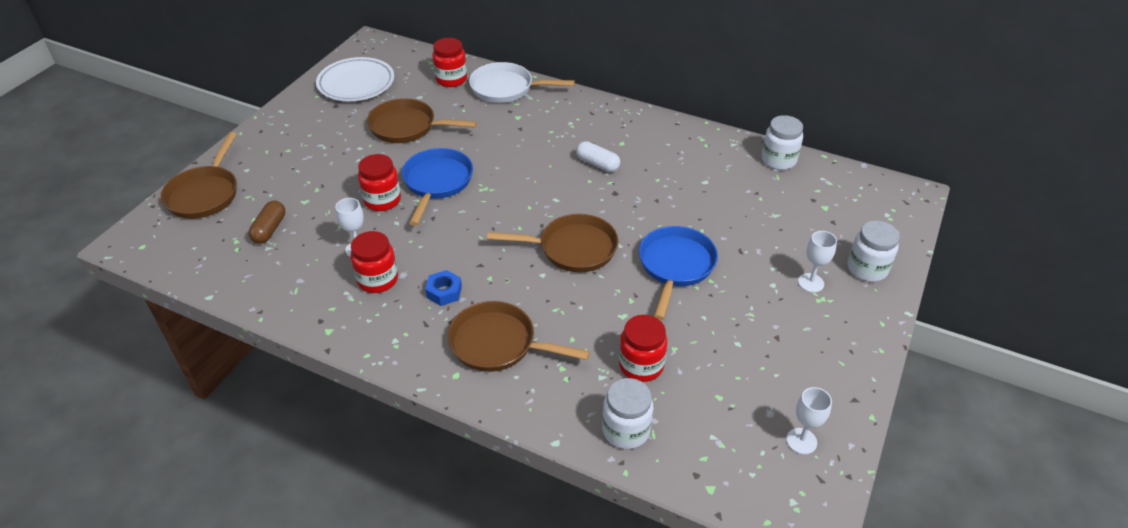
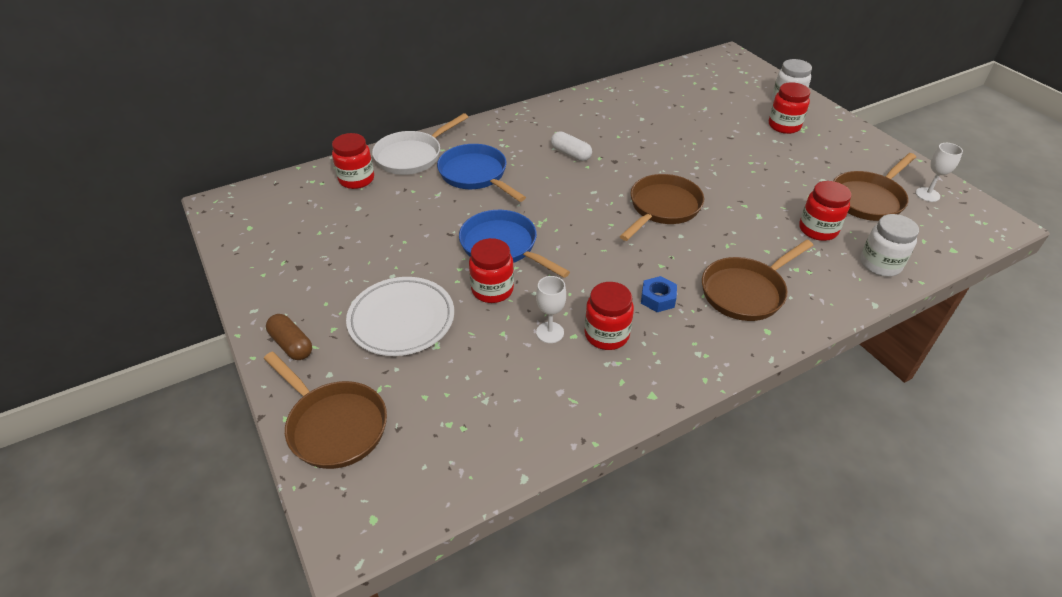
camera: 55 degrees left, 0 degrees up
brown capsule [248,201,286,244] -> brown capsule moved to [266,314,312,360]
white plate [316,57,394,101] -> white plate moved to [346,277,454,356]
brown pan [367,98,477,143] -> brown pan moved to [833,153,916,221]
white capsule [576,141,620,172] -> white capsule turned 60 degrees clockwise [551,131,592,161]
blue pan [639,226,718,320] -> blue pan moved to [437,144,526,202]
white jar [761,115,803,170] -> none
white goblet [798,231,837,292] -> red jar [769,82,810,134]

